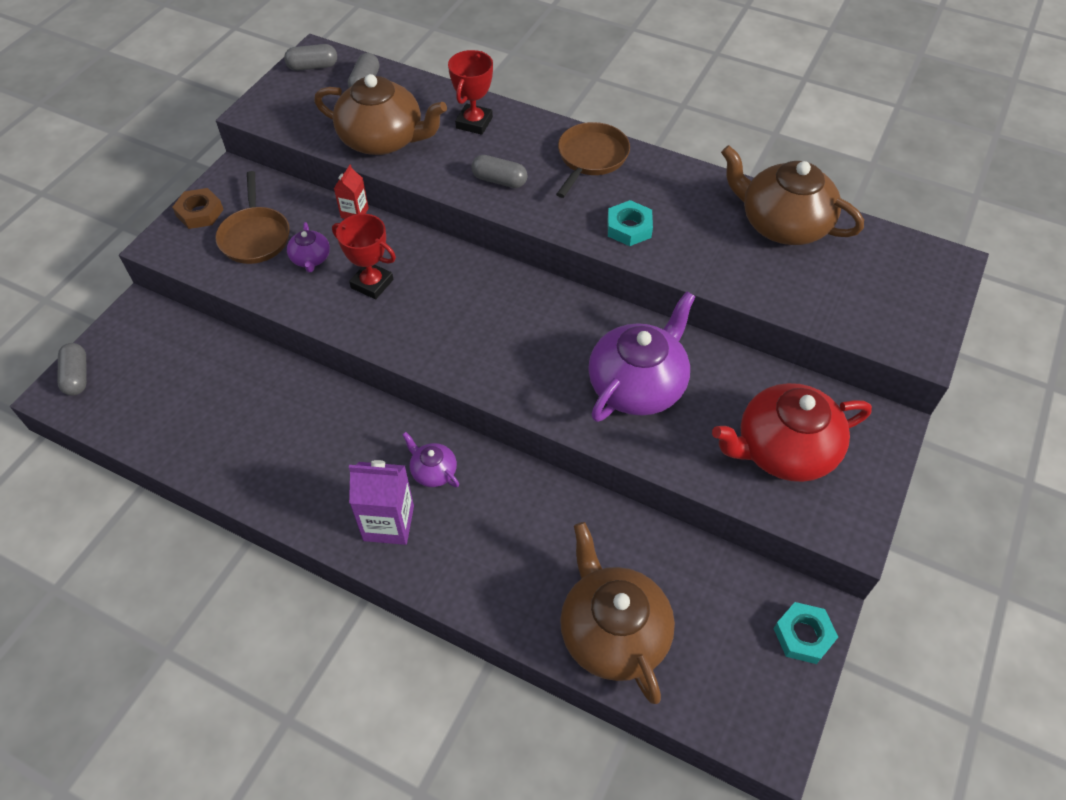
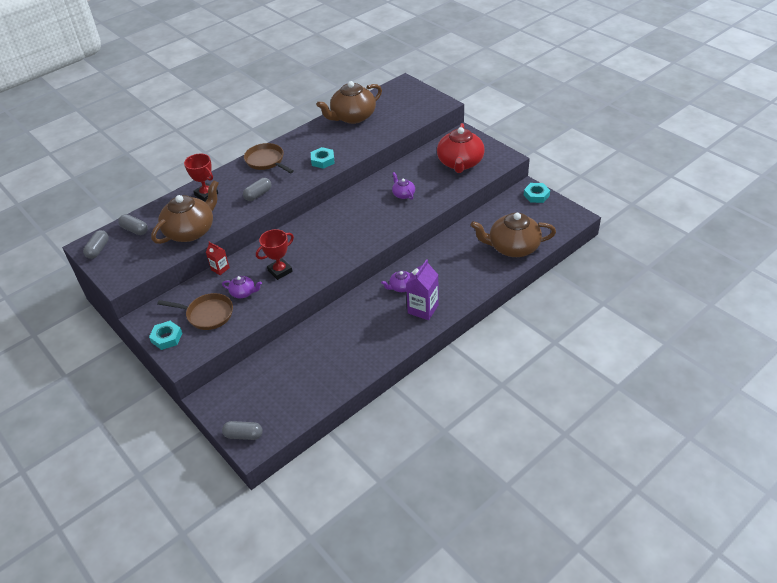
camera: 65 degrees left, 10 degrees down
brown nut [172,188,224,229] -> turquoise nut [149,321,182,350]
purple teapot [588,291,695,422] -> purple teapot [392,172,415,200], size x0.47

